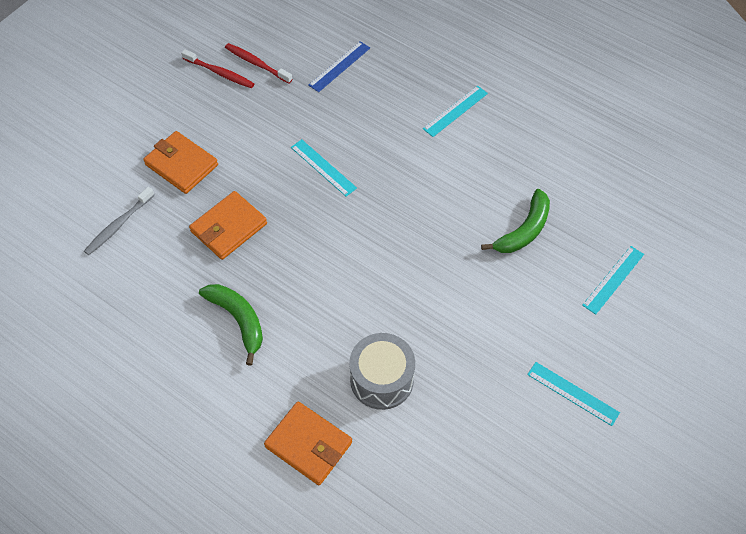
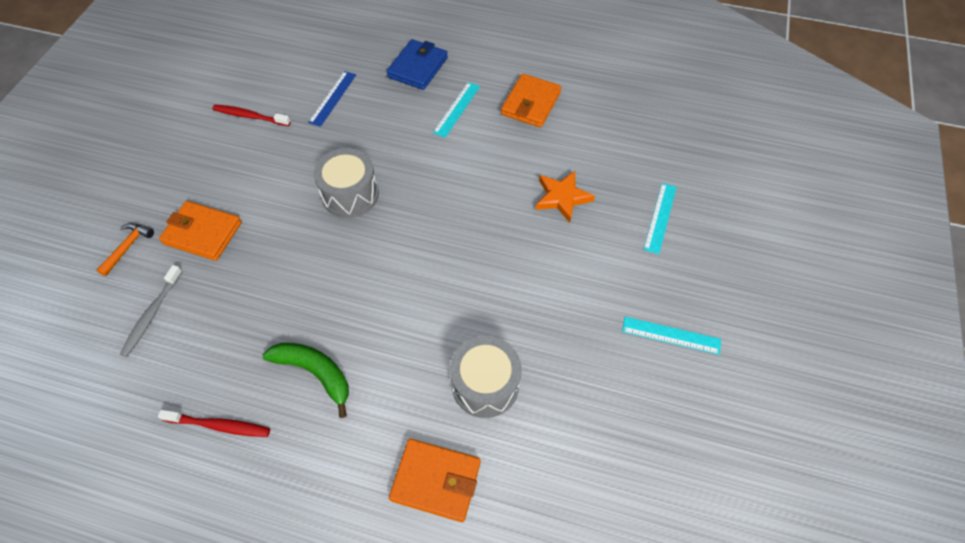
camera: 20 degrees left, 0 degrees up
red toothbrush [181,49,254,88] -> red toothbrush moved to [158,410,270,437]
orange wallet [189,191,267,260] -> orange wallet moved to [501,74,561,128]
turquoise ruler [291,139,357,197] -> grey drum [313,148,379,218]
green banana [481,189,550,253] -> orange star [536,171,595,223]
none -> orange hammer [96,223,154,276]
none -> blue wallet [386,39,448,90]

